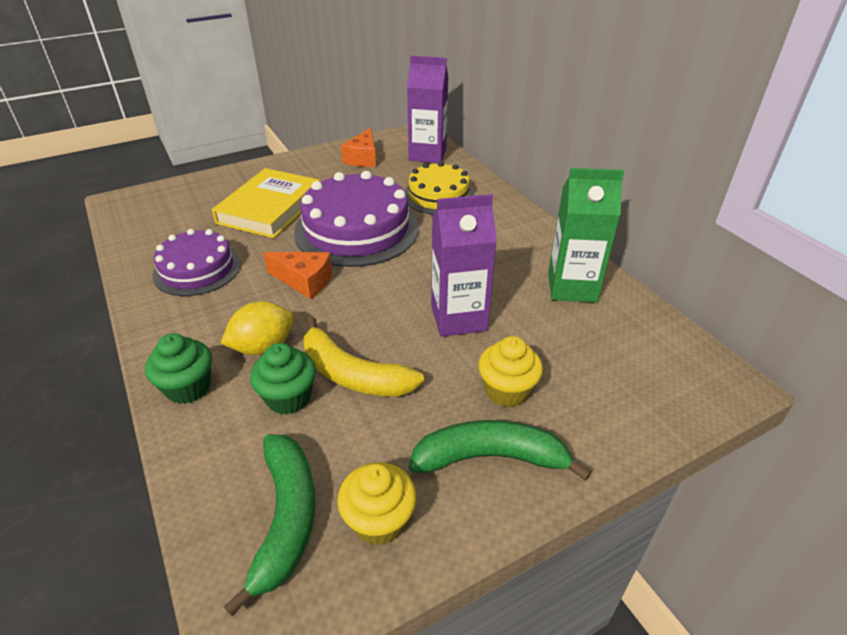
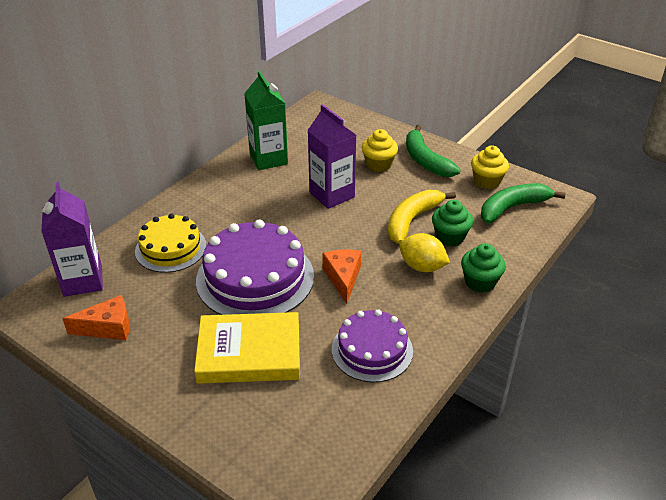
camera: 115 degrees left, 0 degrees up
yellow banana [304,317,424,397] -> yellow banana turned 150 degrees counterclockwise [388,190,456,244]

